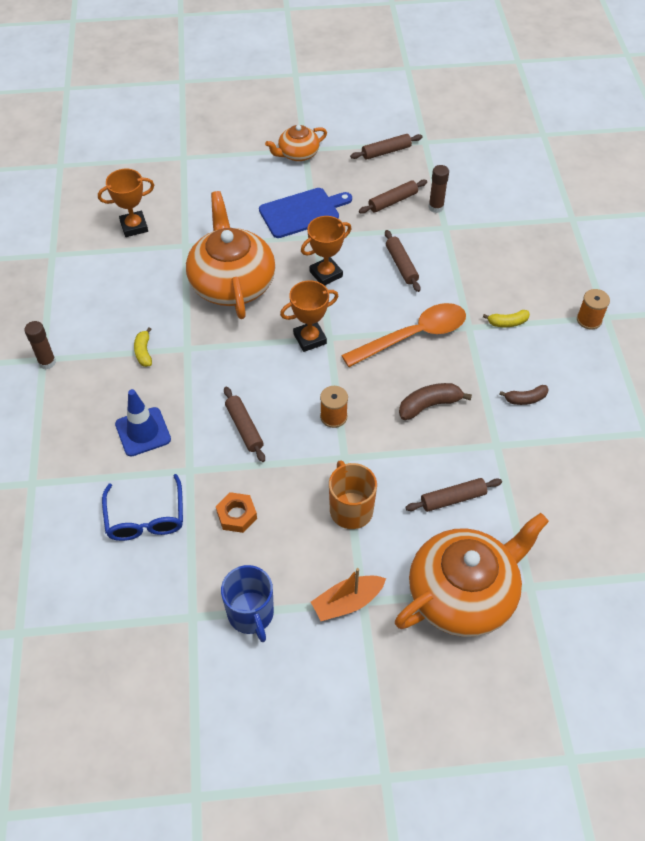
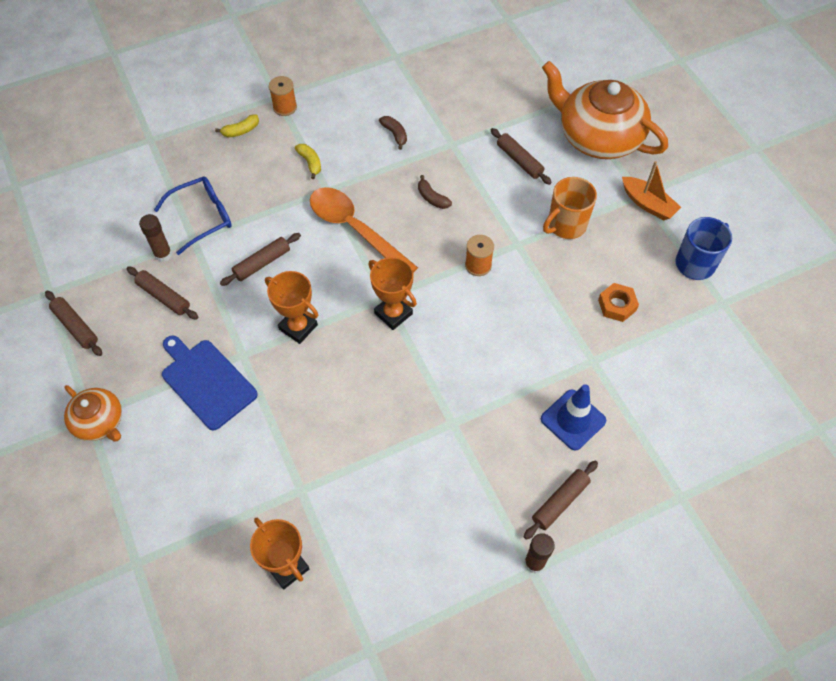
camera: 110 degrees left, 5 degrees up
blue glasses [102,474,183,541] -> blue glasses moved to [154,176,232,255]
yellow banana [134,327,152,367] -> yellow banana moved to [215,114,259,137]
orange teapot [186,191,275,319] -> none
brown rolling pin [224,387,265,462] -> brown rolling pin moved to [524,461,598,540]
brown banana [399,383,472,420] -> brown banana [418,175,452,209], size x0.65

